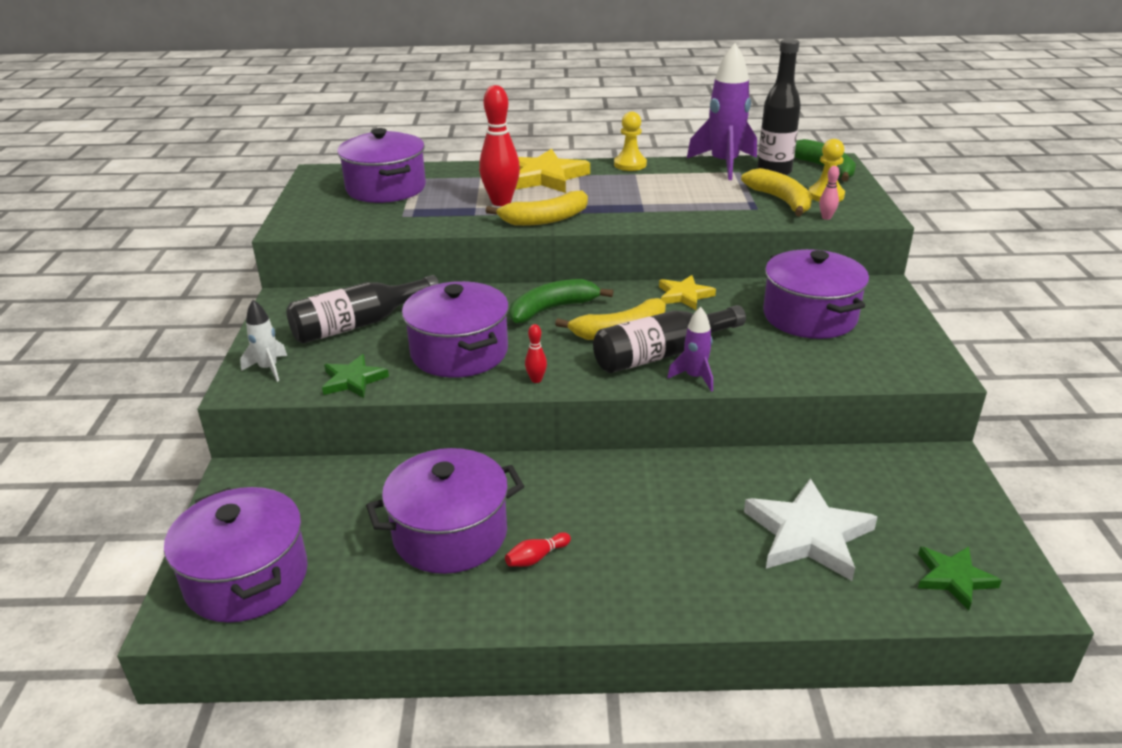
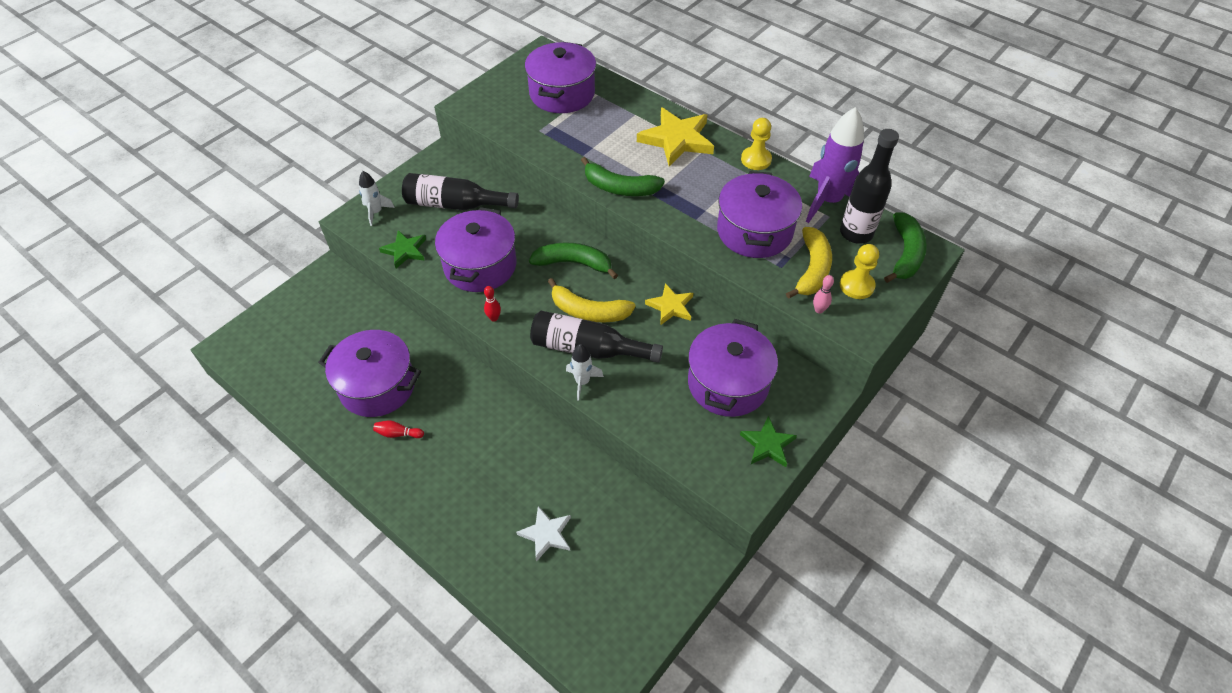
camera: 40 degrees right, 20 degrees up
purple pot [164,487,308,623] -> purple pot moved to [717,171,802,258]
red bowling pin [479,85,520,206] -> none
yellow banana [486,190,588,226] -> green banana [581,157,665,196]
purple rocket [667,307,713,392] -> white rocket [566,344,604,401]
white star [744,478,877,581] -> white star [516,506,571,561], size x0.58
green star [918,546,1002,610] -> green star moved to [740,416,797,467]

